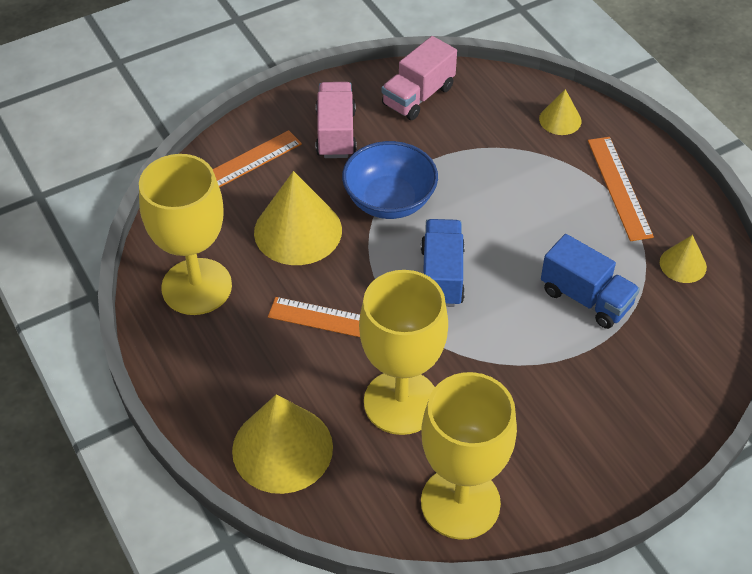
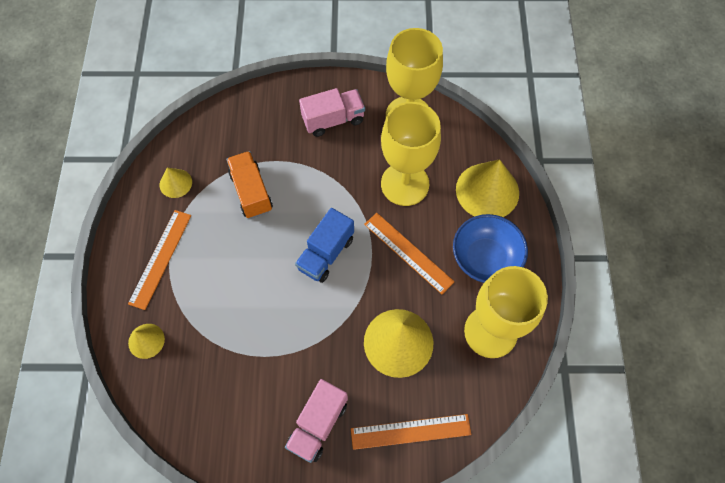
camera: 150 degrees left, 15 degrees up
blue bowl [342,141,438,219] -> blue bowl moved to [453,214,528,283]
pink truck [382,36,457,120] -> pink truck moved to [299,88,365,137]
blue truck [541,234,640,329] -> orange truck [226,151,273,218]

